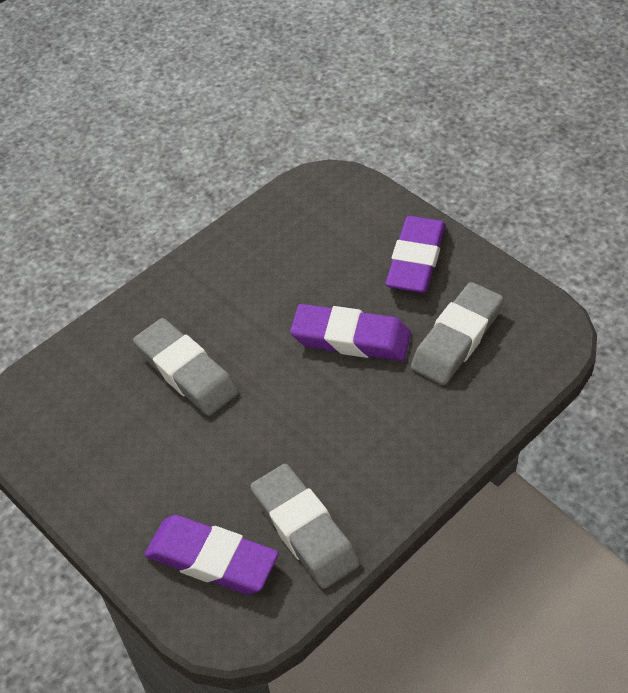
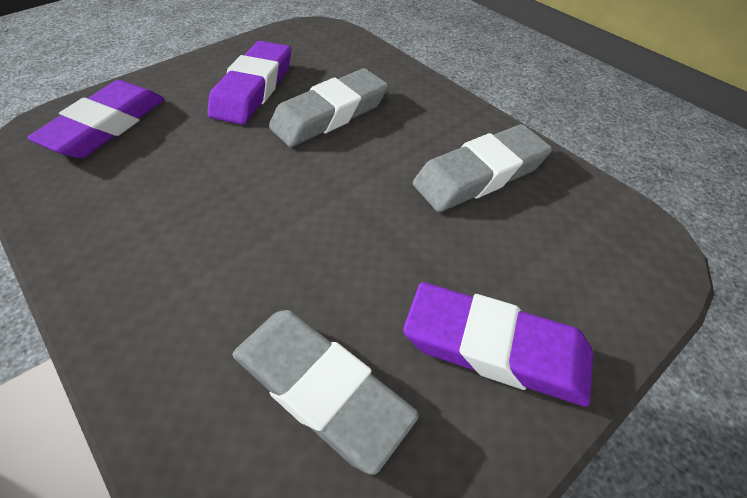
camera: 90 degrees right, 0 degrees up
grey eraser [250,464,360,589] -> grey eraser moved to [413,124,552,212]
purple eraser [290,304,411,361] -> purple eraser moved to [208,41,291,125]

